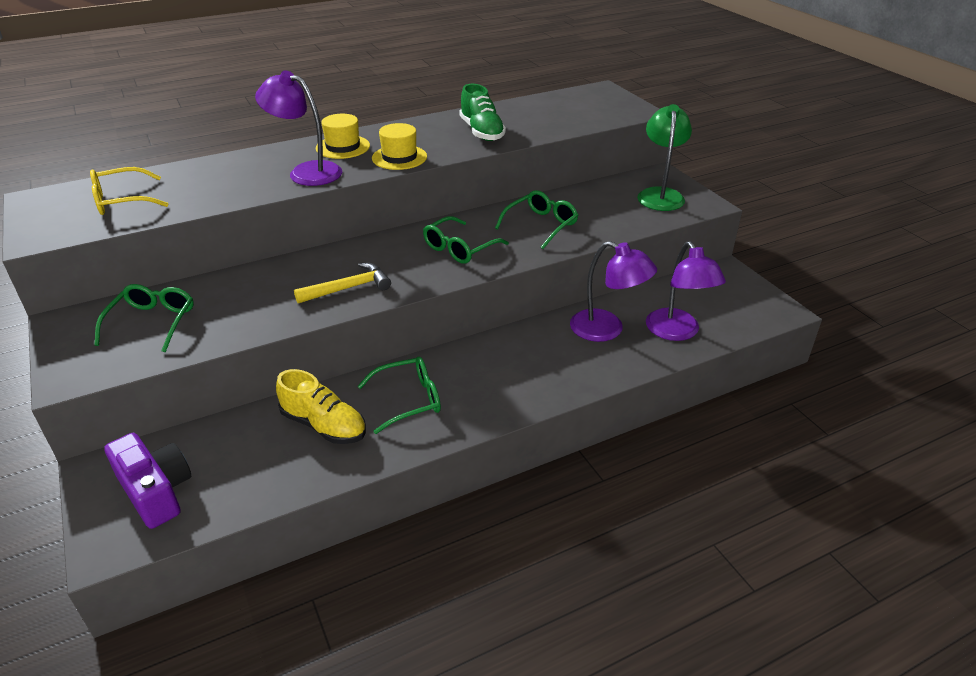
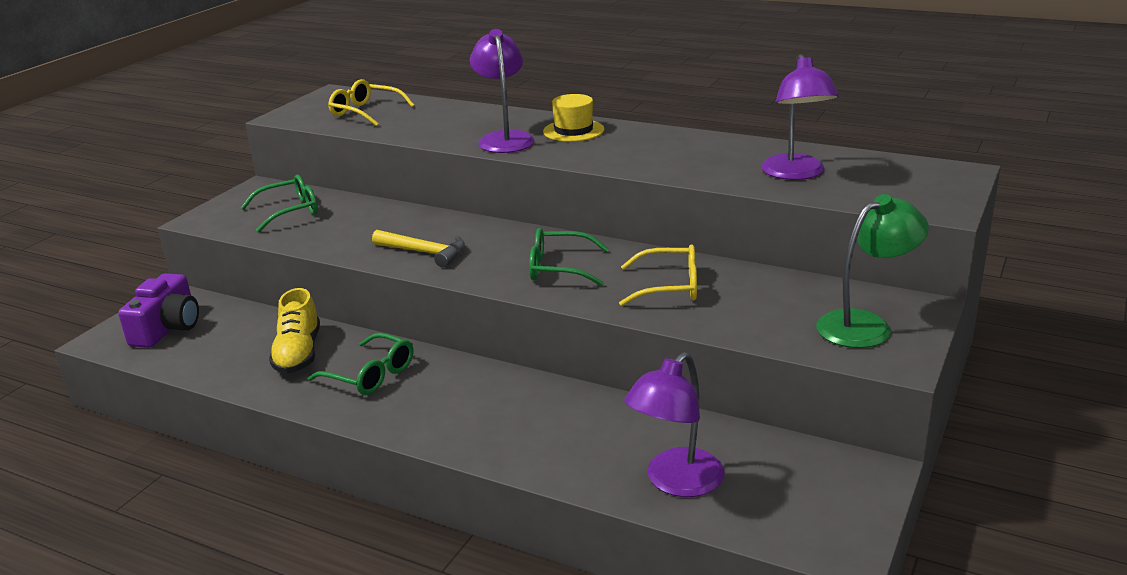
camera: 55 degrees right, 10 degrees down
yellow hat [372,123,427,170] -> none
green shoe [459,84,506,141] -> none
green glasses [495,190,578,249] -> yellow glasses [619,244,697,306]
purple lamp [570,241,657,342] -> purple lamp moved to [761,54,839,180]

